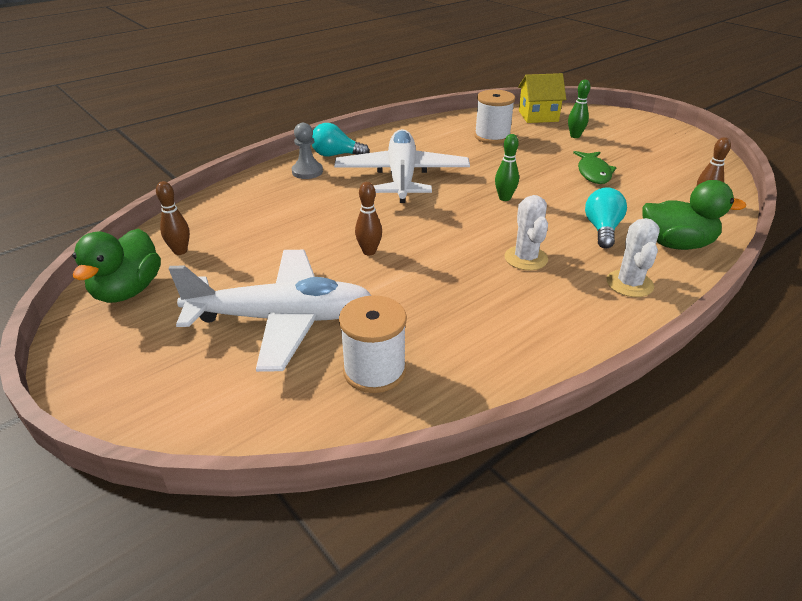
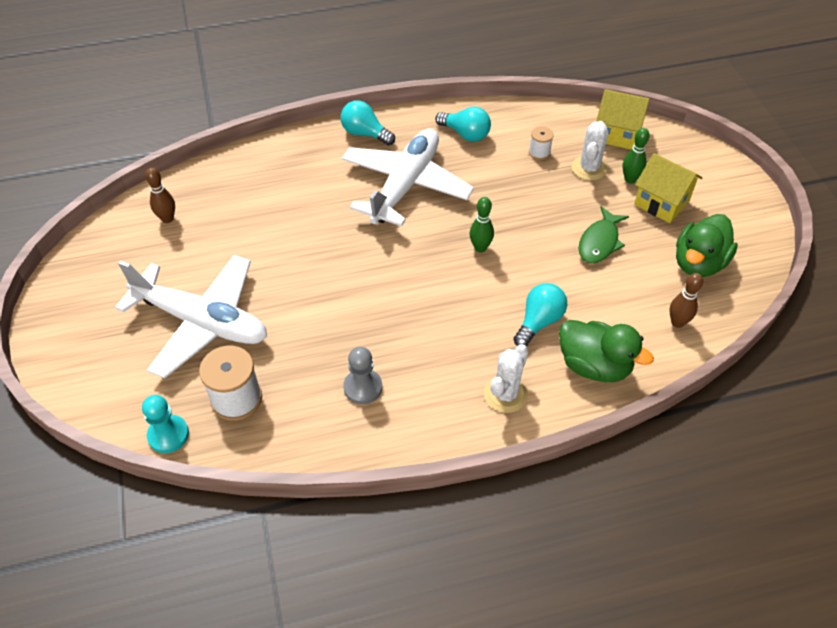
camera: 25 degrees right, 15 degrees up
green duck [72,229,161,303] -> green duck moved to [676,214,738,277]
grey pawn [292,123,323,179] -> grey pawn moved to [343,347,382,404]
brown bowling pin [355,182,382,255] -> none
white spool [474,90,515,144] -> white spool [529,126,554,160], size x0.54
white cactus [504,195,548,270] -> white cactus moved to [572,121,608,181]
none -> turquoise pawn [142,395,189,453]
none -> turquoise light bulb [435,107,491,142]
none -> yellow house [634,153,703,223]

